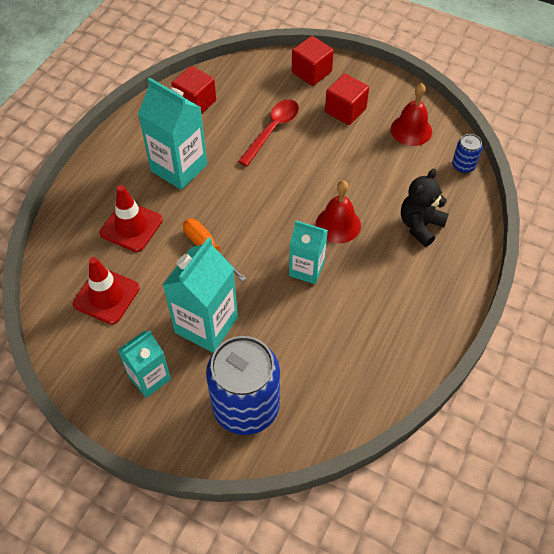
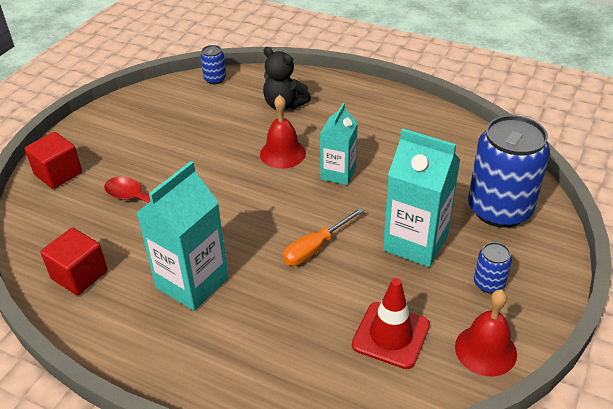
camera: 90 degrees left, 15 degrees down
red traffic cone [100,185,163,252] -> none
turquoise carton [118,331,171,398] -> blue can [474,242,512,293]
red cube [325,74,369,125] -> none
red bell [391,83,432,146] -> red bell moved to [455,289,517,376]

